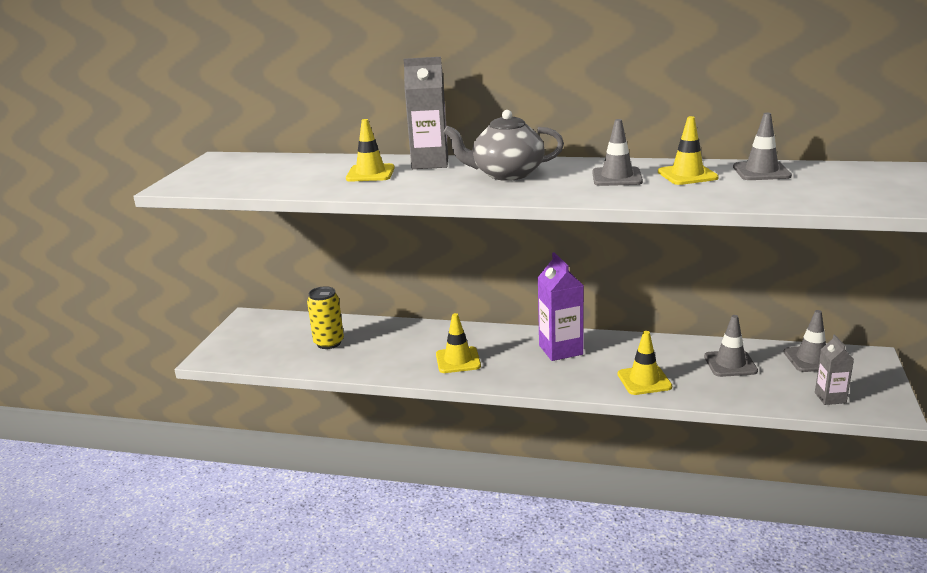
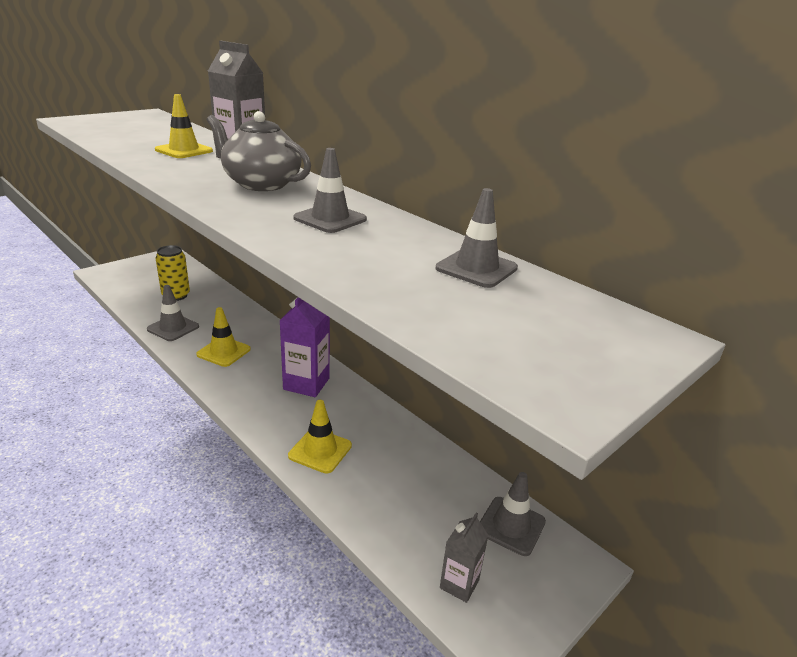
camera: 30 degrees right, 5 degrees up
yellow traffic cone [658,116,719,185] -> none
grey traffic cone [704,315,758,377] -> grey traffic cone moved to [147,285,199,341]

